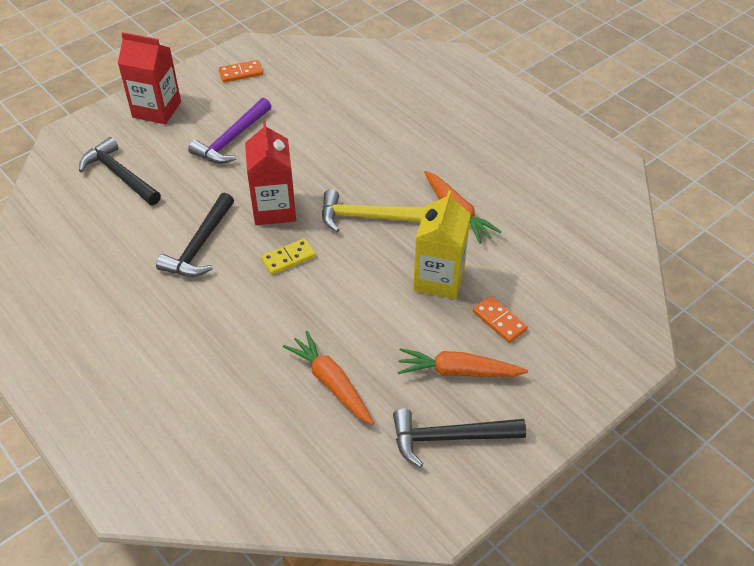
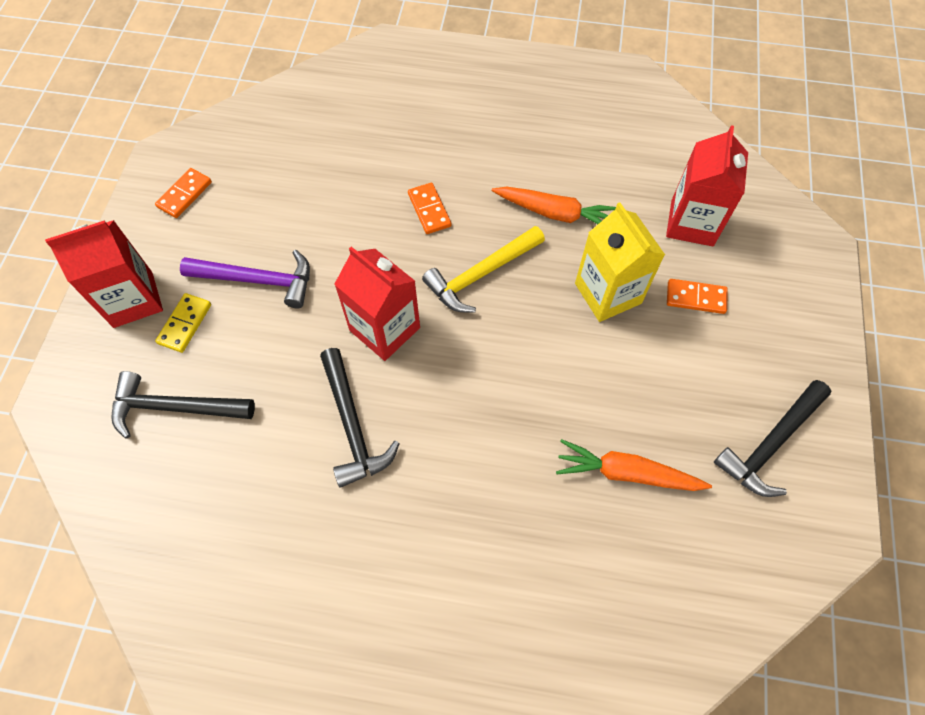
camera: 40 degrees left, 15 degrees up
purple hammer [188,98,271,164] -> purple hammer turned 75 degrees counterclockwise [180,250,310,308]
yellow domino [261,238,316,275] -> yellow domino moved to [155,293,211,353]
orange carrot [398,348,528,377] -> none
none -> orange domino [408,183,451,234]
none -> red carton [666,125,748,246]

